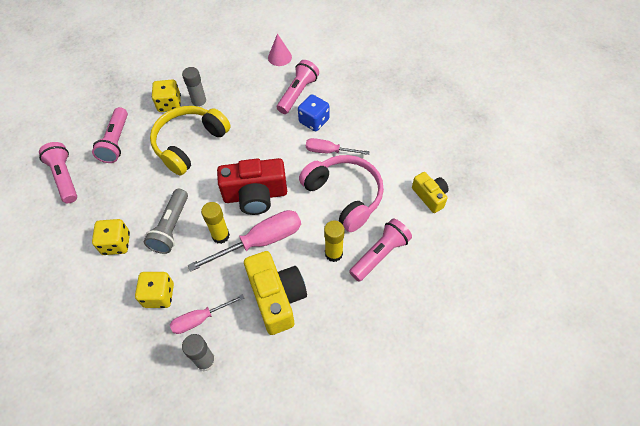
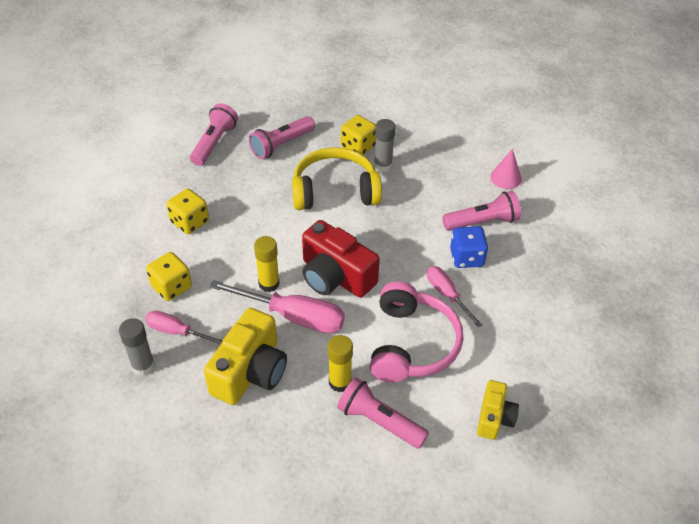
camera: 45 degrees right, 10 degrees down
grey flashlight [144,189,188,254] -> none
pink flashlight [349,219,412,282] -> pink flashlight turned 150 degrees counterclockwise [337,377,429,449]

